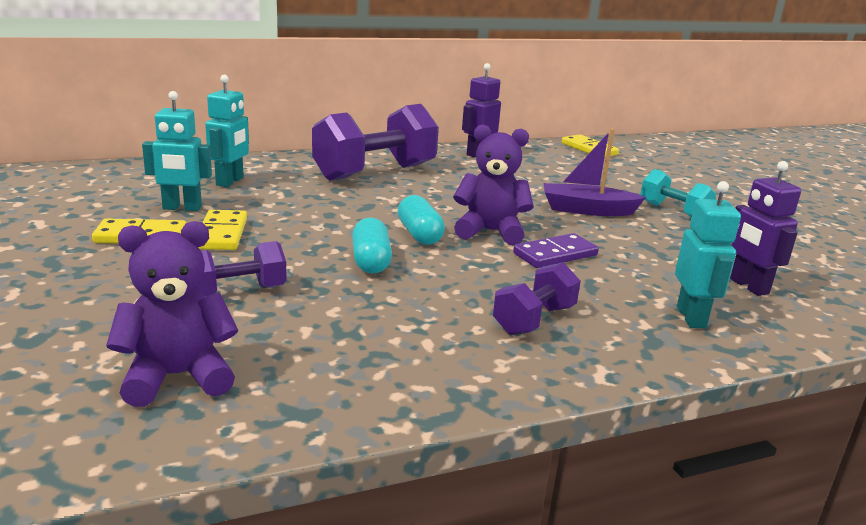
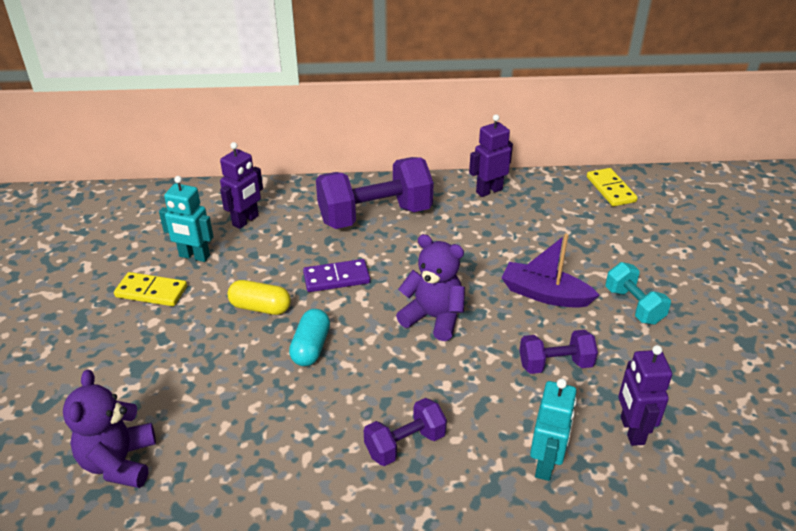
camera: 20 degrees right, 15 degrees up
purple teddy bear [106,221,238,407] -> purple teddy bear turned 90 degrees counterclockwise [63,370,156,488]
purple dumbbell [197,241,287,297] -> purple dumbbell moved to [519,330,598,374]
yellow domino [198,210,247,250] -> none
turquoise robot [205,75,249,187] -> purple robot [220,142,263,229]
turquoise capsule [398,195,445,245] -> none
purple domino [513,233,599,268] -> purple domino moved to [303,259,370,292]
none -> yellow capsule [227,280,291,315]

